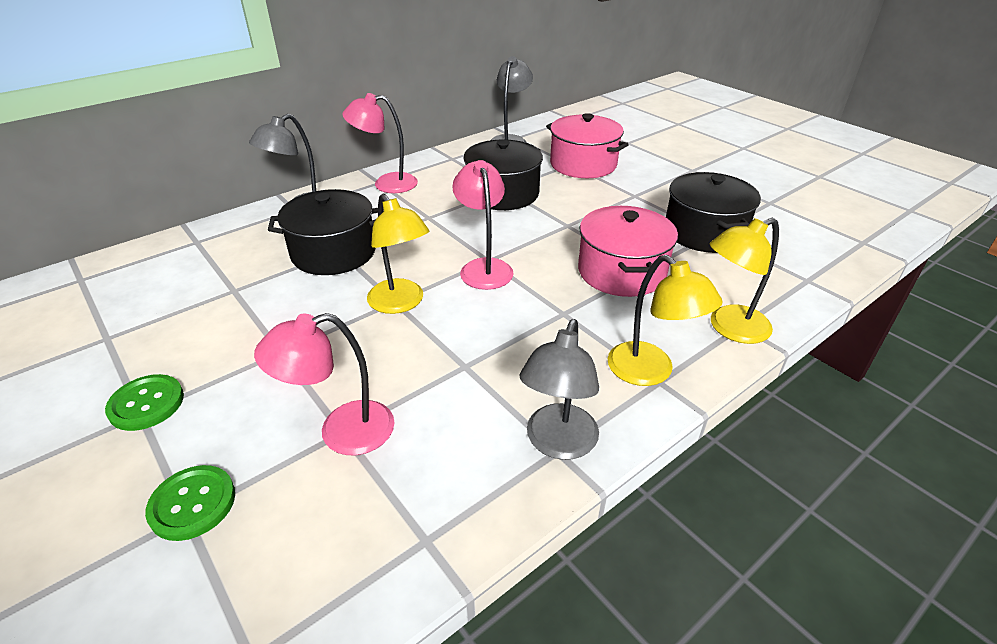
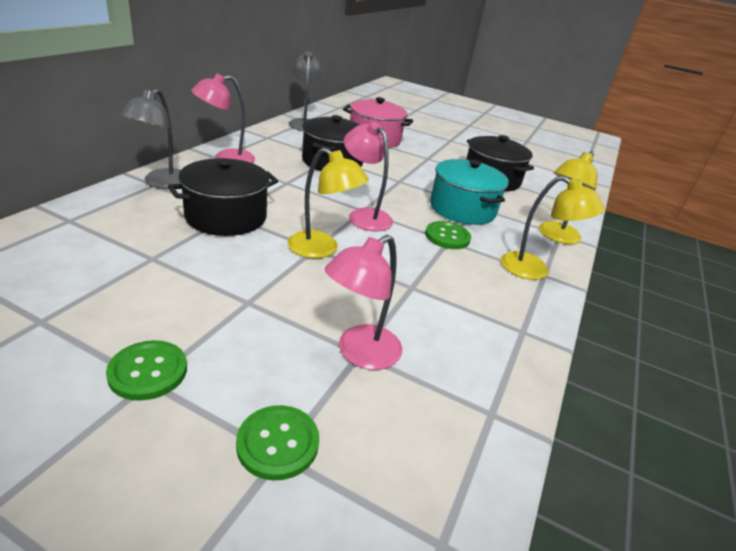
camera: 30 degrees left, 5 degrees down
grey lamp [519,319,599,460] -> none
pink pot [578,206,678,297] -> turquoise pot [430,159,509,225]
none -> green button [425,221,471,249]

